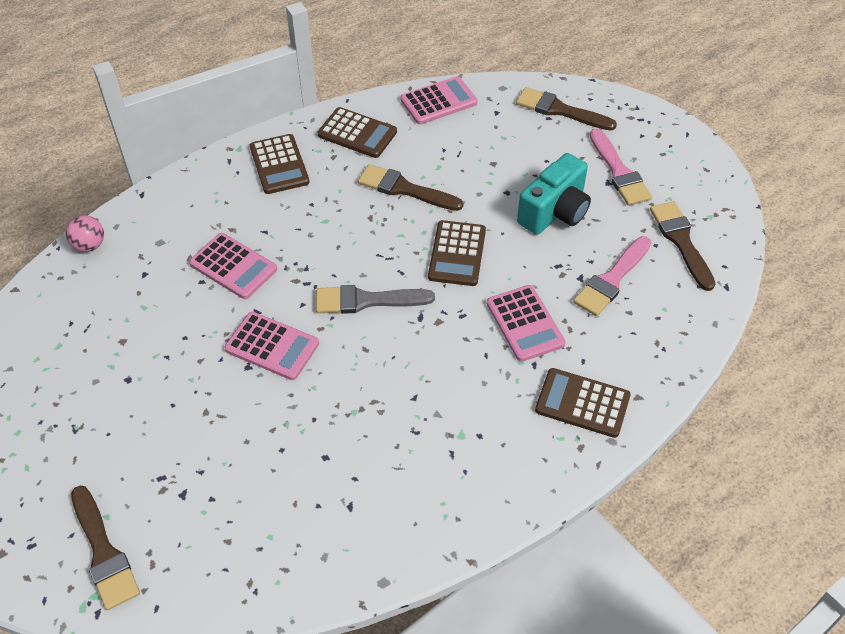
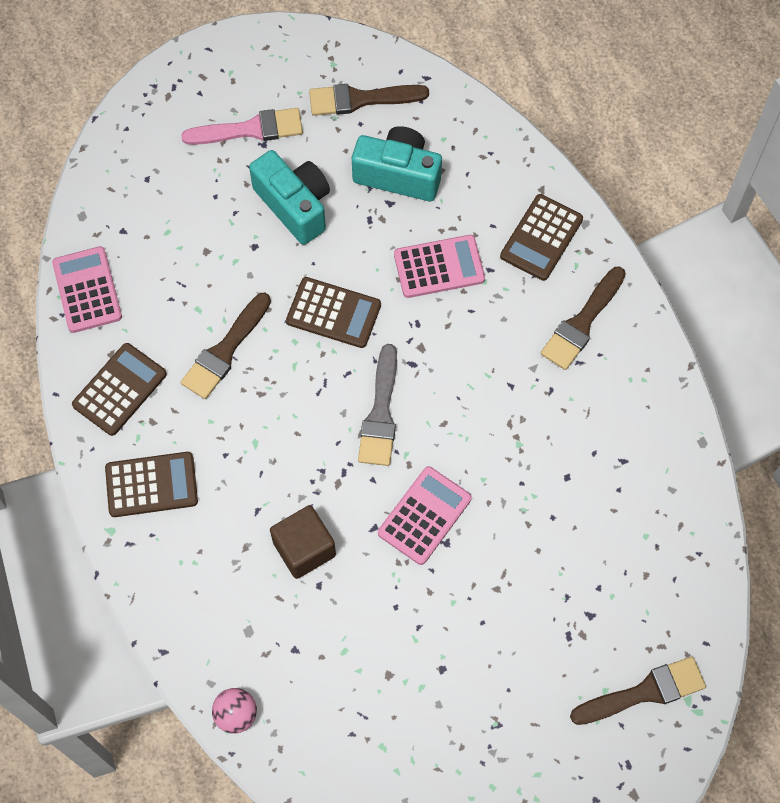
camera: 80 degrees left, 15 degrees up
pink calculator [189,233,277,299] -> brown cube [270,505,336,579]
brown brush [516,87,617,130] -> brown brush moved to [541,267,626,370]
pink brush [573,236,651,316] -> turquoise camera [352,126,442,201]

